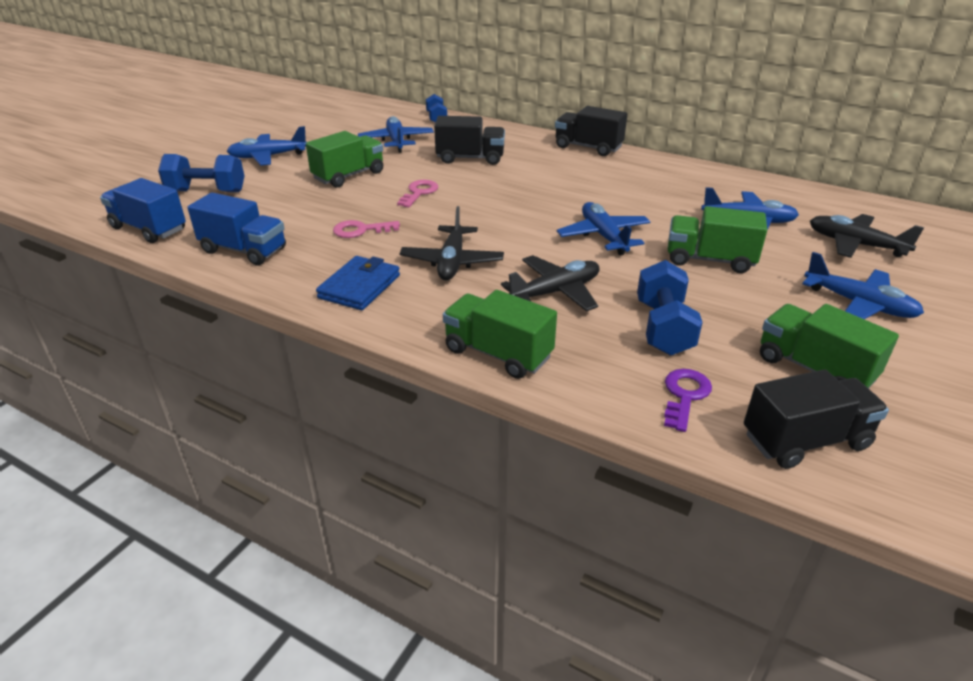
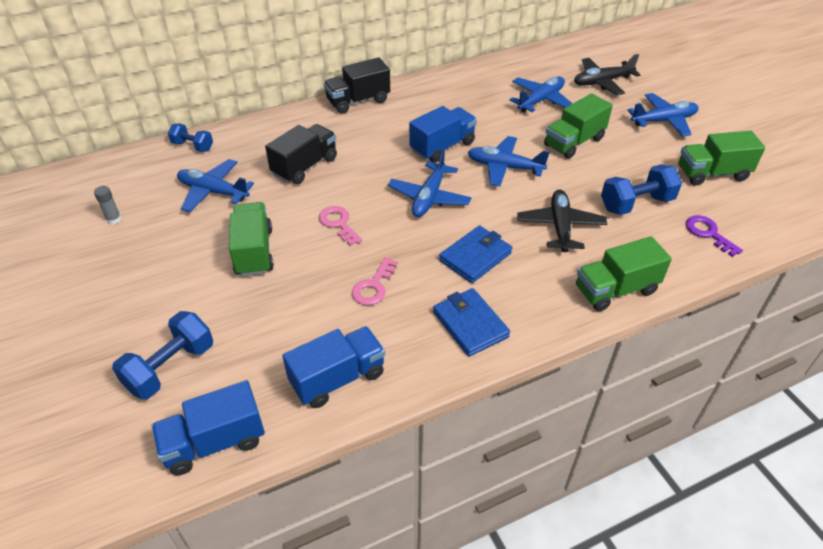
camera: 55 degrees left, 10 degrees up
blue plane [227,126,306,165] -> blue plane moved to [388,149,471,217]
black plane [399,206,504,280] -> blue wallet [439,225,512,283]
blue dumbbell [637,260,703,356] -> blue dumbbell turned 60 degrees counterclockwise [601,164,682,215]
black truck [744,369,889,469] -> none
none -> grey glue stick [94,186,121,224]
none -> blue truck [409,106,477,163]

